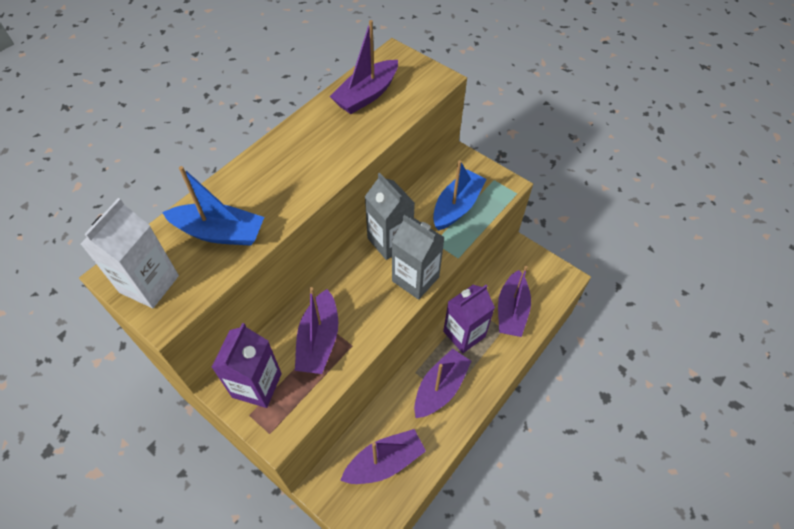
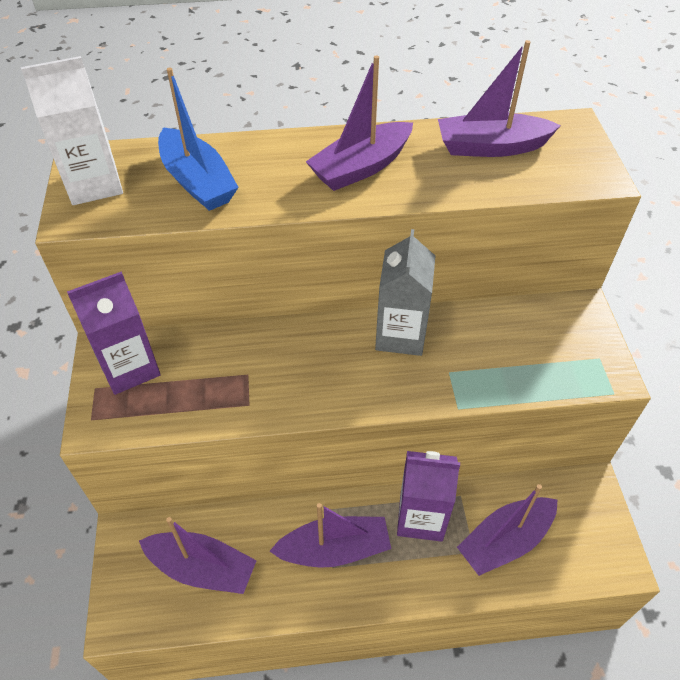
camera: 45 degrees right, 5 degrees down
purple boat [295,287,338,374] -> purple boat moved to [306,55,413,191]
grey carton [392,215,445,300] -> none
blue boat [433,160,486,231] -> none

